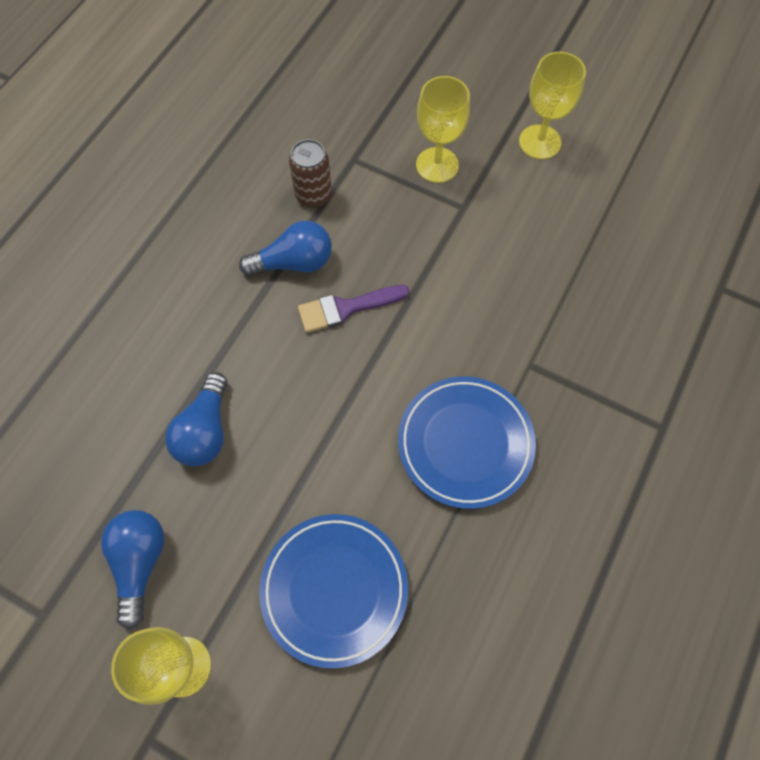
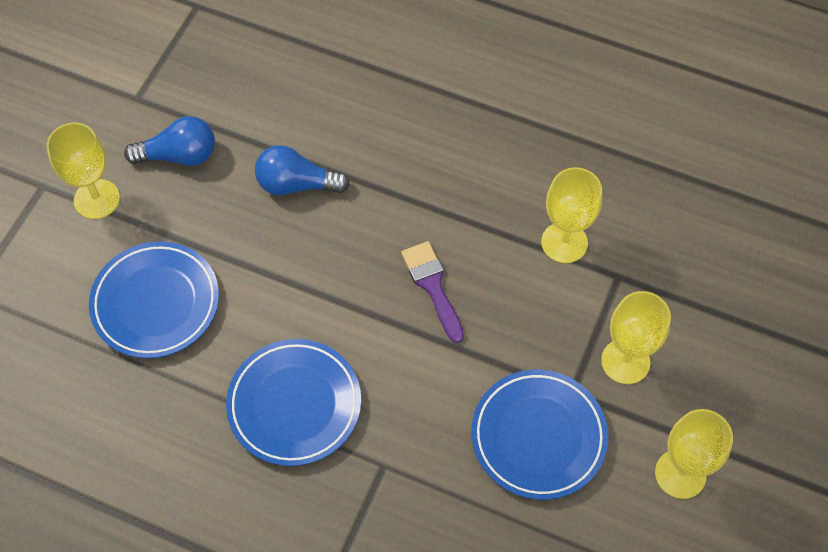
camera: 85 degrees right, 5 degrees down
blue light bulb [239,221,332,276] -> none
brown can [289,139,332,208] -> yellow goblet [541,167,602,263]
none -> blue plate [471,369,608,500]

